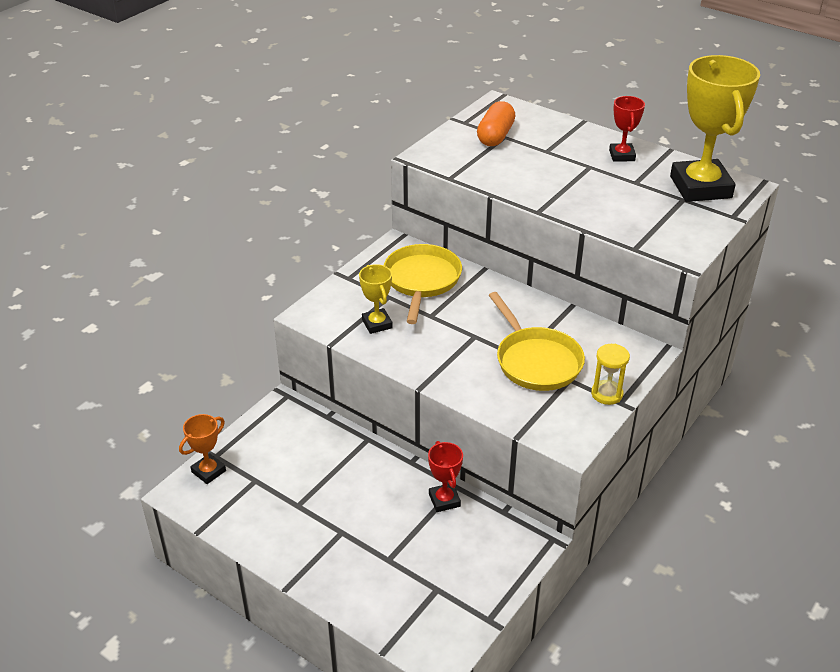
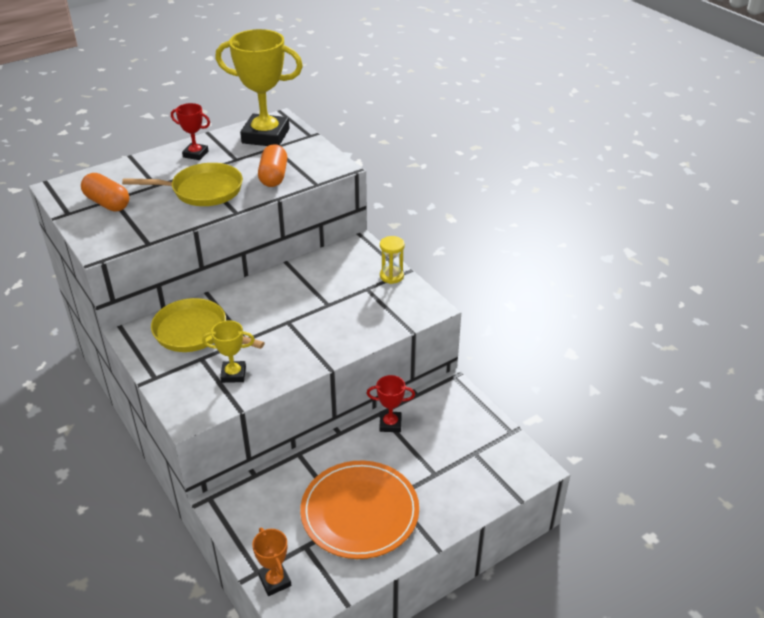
camera: 70 degrees left, 0 degrees up
yellow pan [489,292,585,391] -> yellow pan moved to [122,163,243,206]
none -> orange capsule [258,144,287,187]
none -> orange plate [300,461,419,559]

